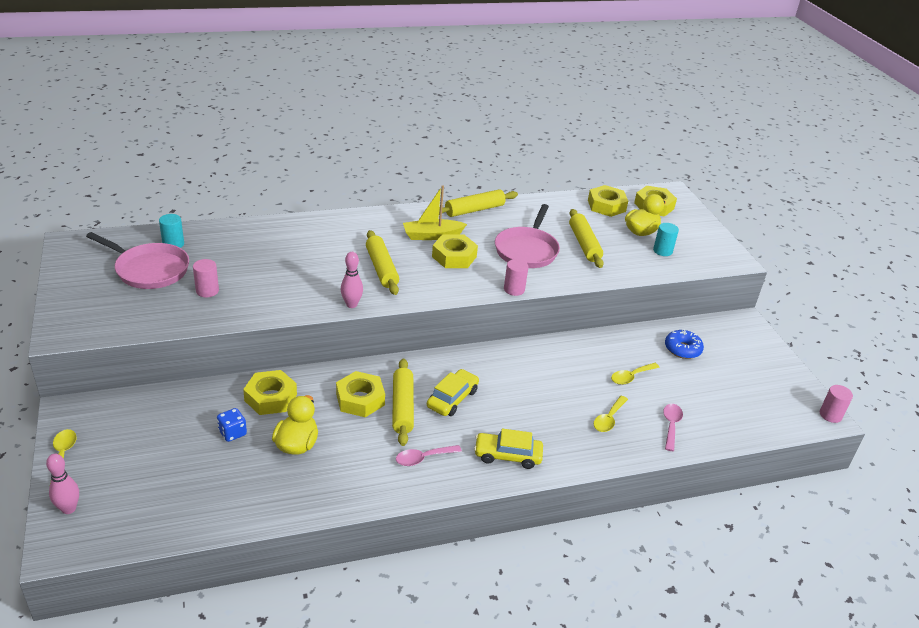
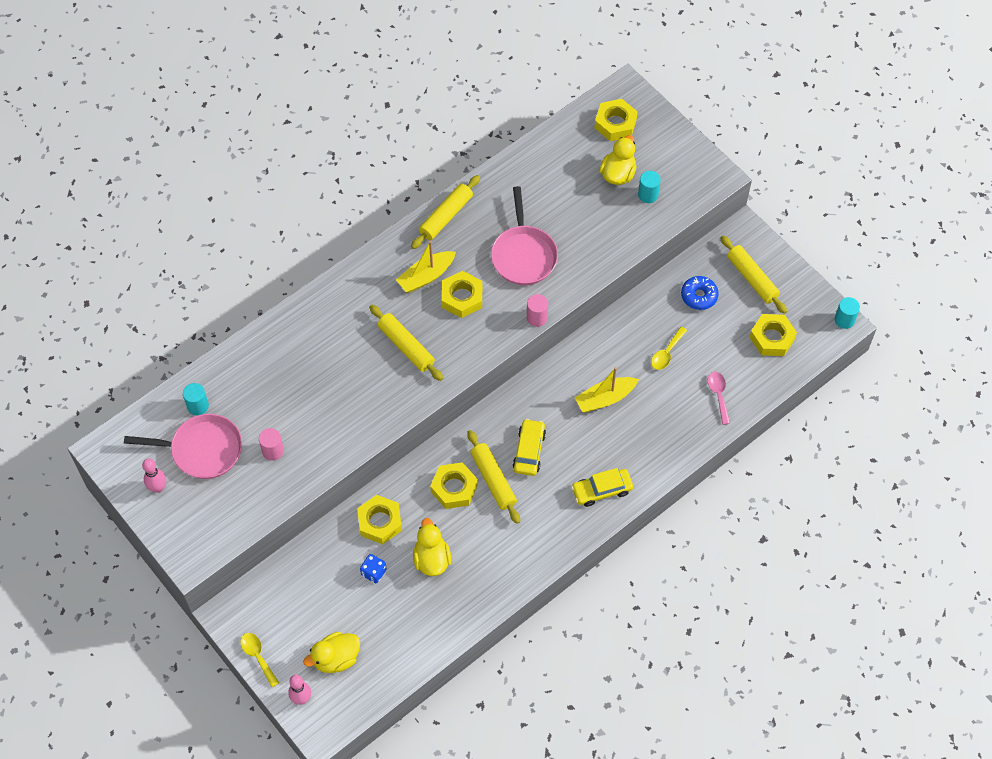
camera: 20 degrees left, 25 degrees up
pink bowling pin [341,252,363,308] -> pink bowling pin moved to [142,459,166,493]
pink spoon [396,445,462,466] -> none
yellow rolling pin [569,209,604,268] -> yellow rolling pin moved to [720,236,787,314]
yellow nut [588,185,628,217] -> yellow nut moved to [749,314,797,356]
yellow spoon [594,396,628,432] -> none
pink cylinder [820,385,853,423] -> turquoise cylinder [835,297,860,329]
none -> yellow duck [303,632,360,673]
none -> yellow boat [575,367,639,412]

